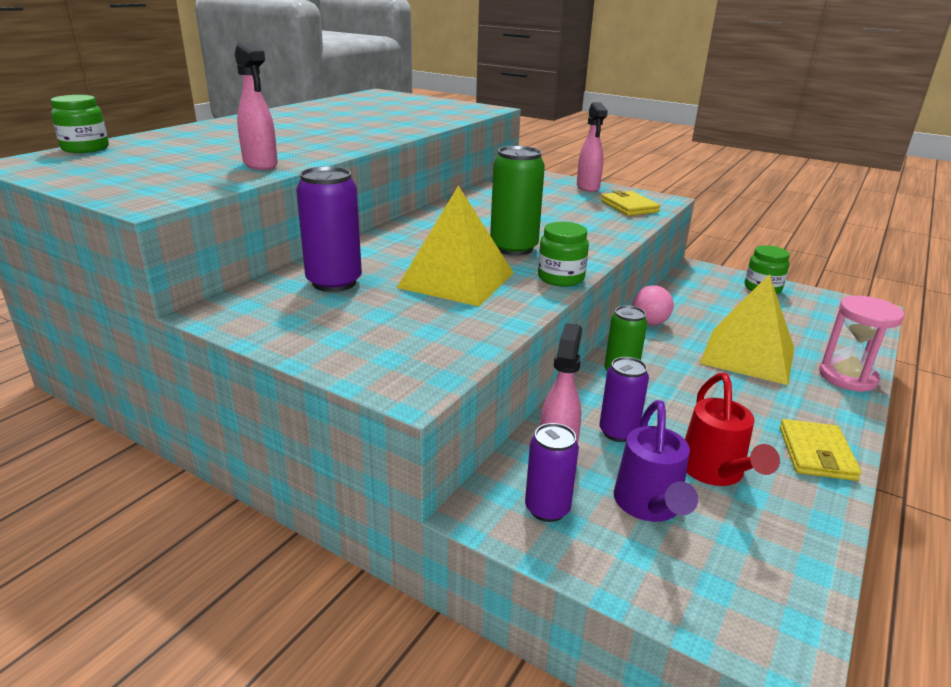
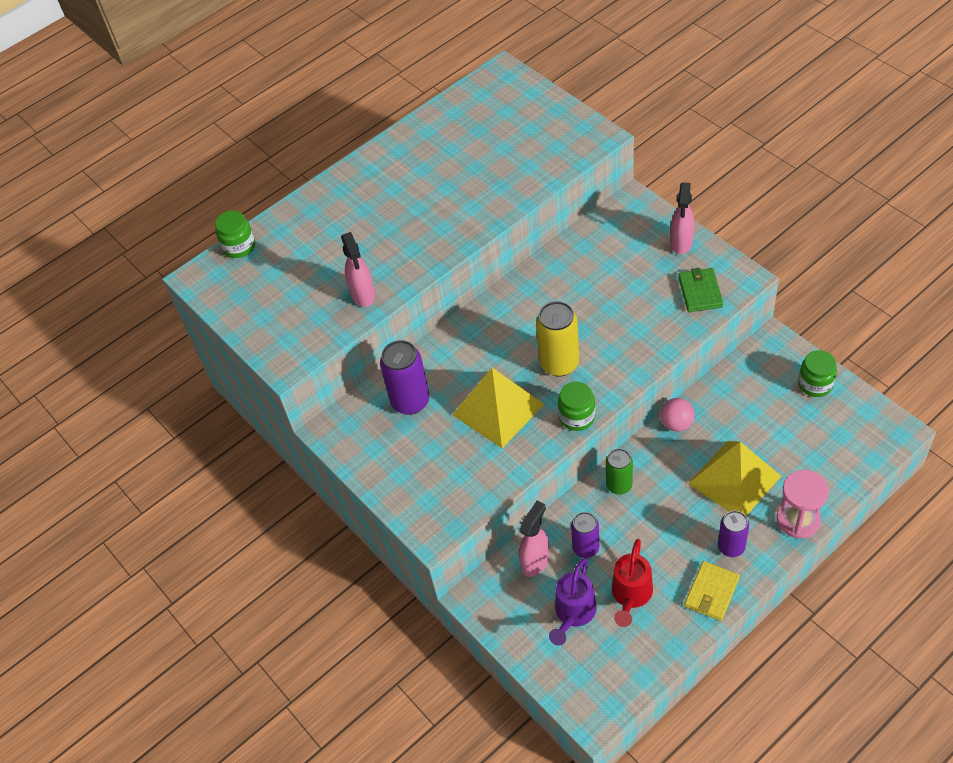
camera: 25 degrees right, 25 degrees up
green can [490,146,545,256] -> yellow can [536,301,579,376]
purple can [525,423,579,522] -> purple can moved to [718,511,749,557]
yellow wallet [601,190,660,216] -> green wallet [678,268,723,312]

